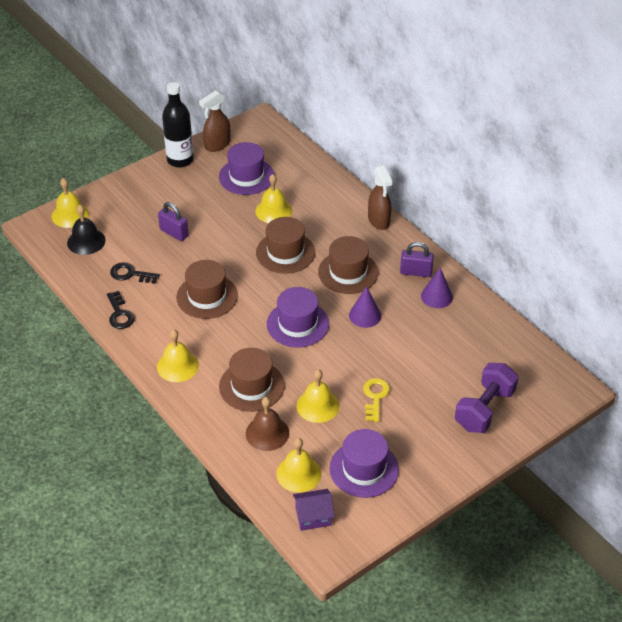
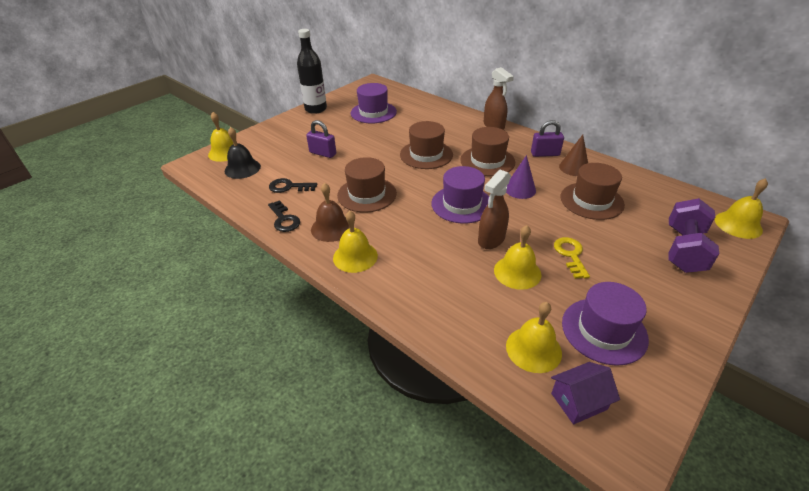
camera: 10 degrees left, 5 degrees down
brown spray bottle [199,90,231,152] -> brown spray bottle moved to [478,170,511,249]
brown hat [219,348,285,412] -> brown hat moved to [561,163,625,220]
brown bell [246,397,289,451] -> brown bell moved to [311,183,350,242]
yellow bell [255,174,292,223] -> yellow bell moved to [715,178,768,239]
purple cone [421,268,453,308] -> brown cone [559,135,588,176]

